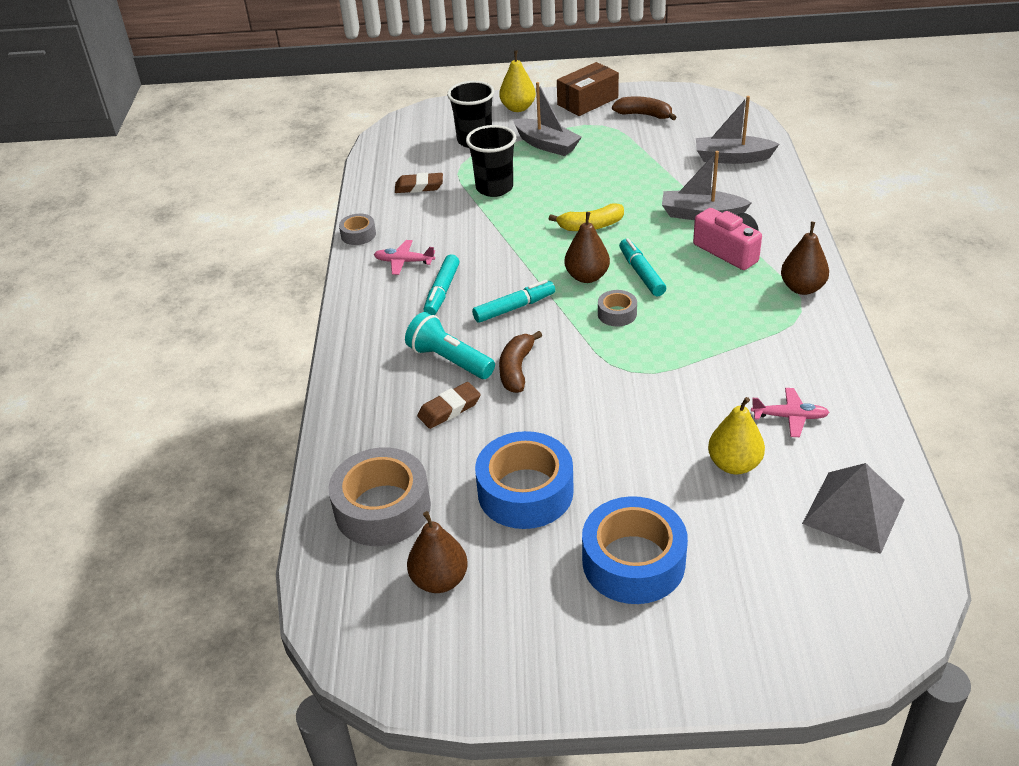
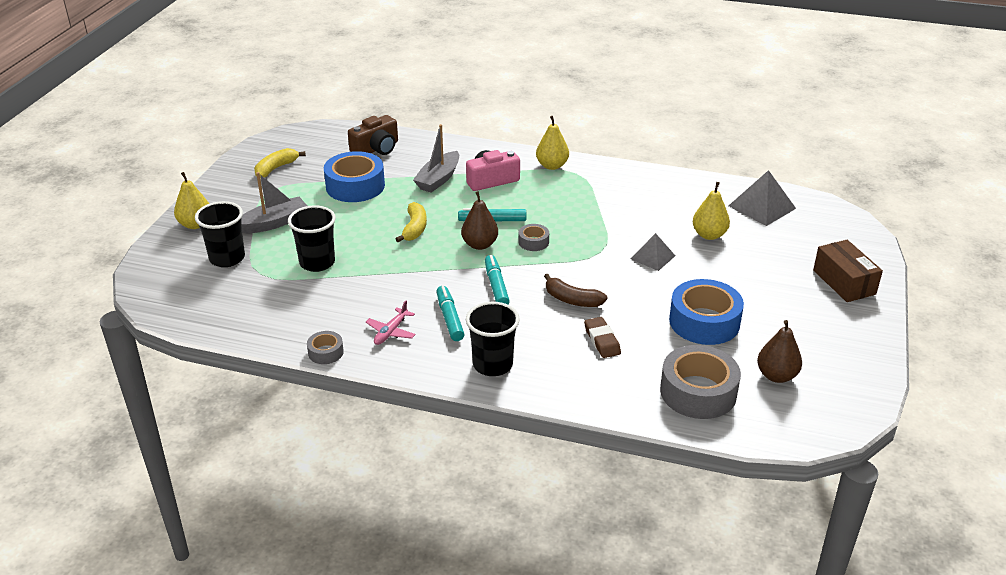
camera: 75 degrees left, 5 degrees down
brown eraser [395,172,443,193] -> none
turquoise flashlight [405,312,495,379] -> none
turquoise marker [424,254,459,315] -> turquoise marker turned 135 degrees counterclockwise [436,286,465,341]
brown box [557,62,619,116] -> brown box moved to [813,240,883,302]
blue tape [582,496,688,604] -> blue tape moved to [324,151,385,202]
brown banana [612,96,677,120] -> yellow banana [254,148,306,178]
grey boat [696,96,780,164] -> brown camera [348,115,398,155]
pink plane [751,388,830,437] -> none
brown pear [781,222,829,295] -> yellow pear [536,116,569,170]
none -> black cup [466,302,520,376]
none -> grey pyramid [631,233,675,271]

